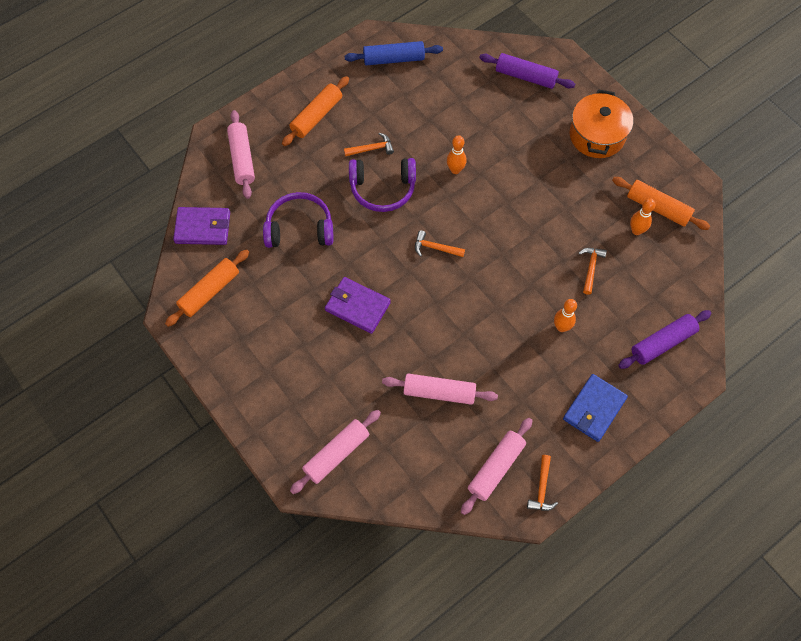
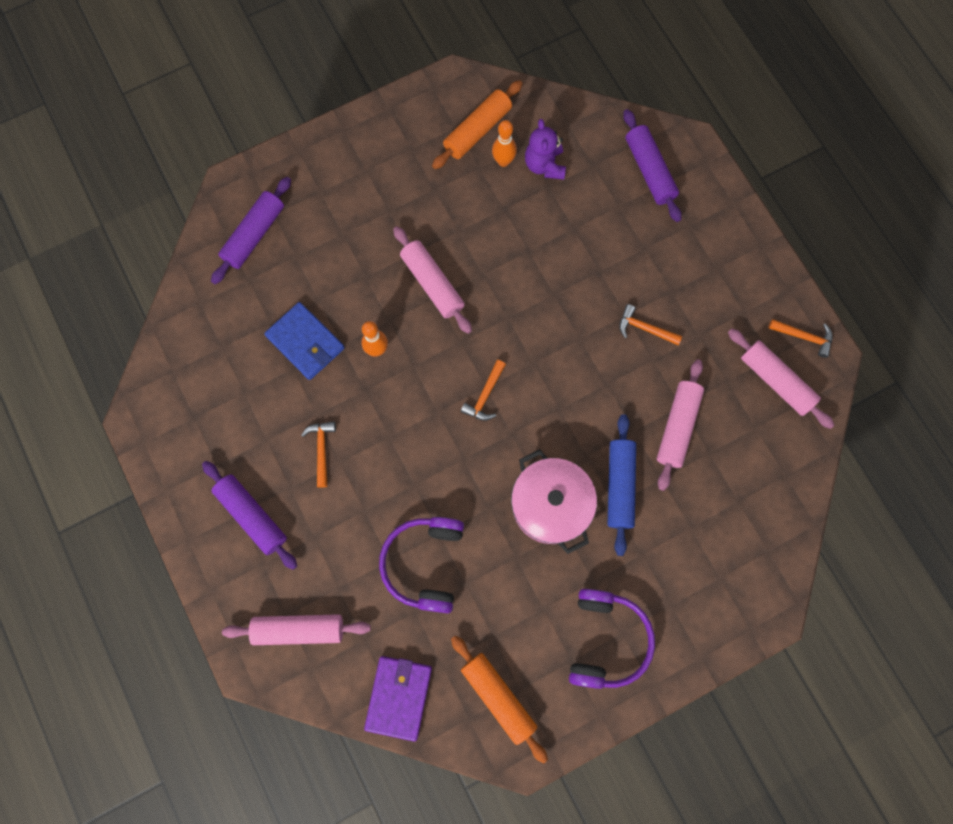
camera: 80 degrees left, 10 degrees up
orange rolling pin [282,76,349,146] -> purple rolling pin [202,461,297,570]
pink rolling pin [290,410,381,494] -> pink rolling pin moved to [393,226,472,334]
purple wallet [325,277,391,334] -> pink pot [511,449,597,554]
blue rolling pin [345,41,443,65] -> blue rolling pin moved to [608,414,636,556]
purple headphones [349,158,416,212] -> purple headphones moved to [569,589,655,689]
orange bowling pin [554,299,577,332] -> none
blue wallet [563,374,628,442] -> blue wallet moved to [264,302,345,380]
orange pot [570,89,633,158] -> none
orange hammer [579,248,607,295] -> orange hammer moved to [619,304,682,345]
none -> purple teddy bear [525,119,566,180]

